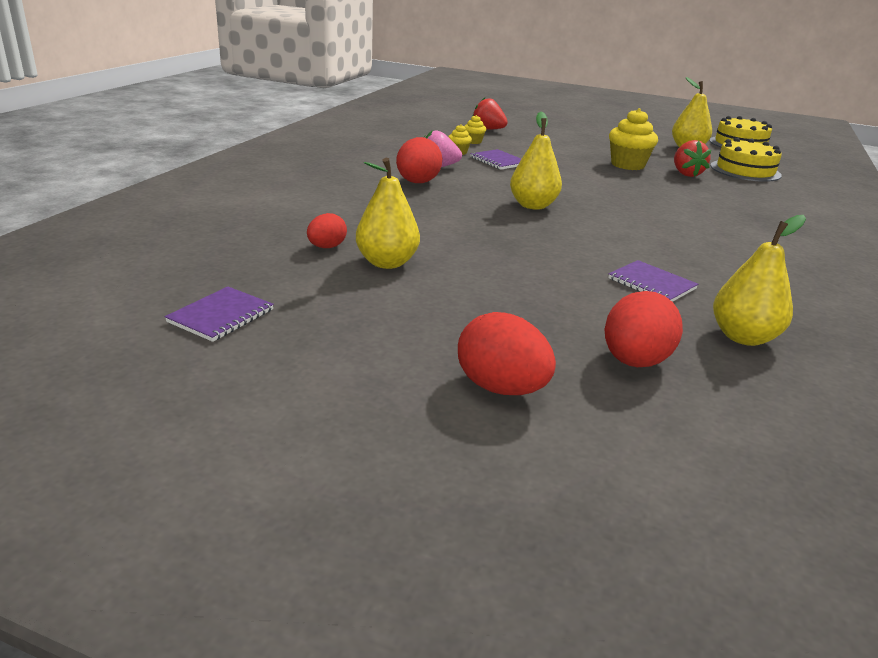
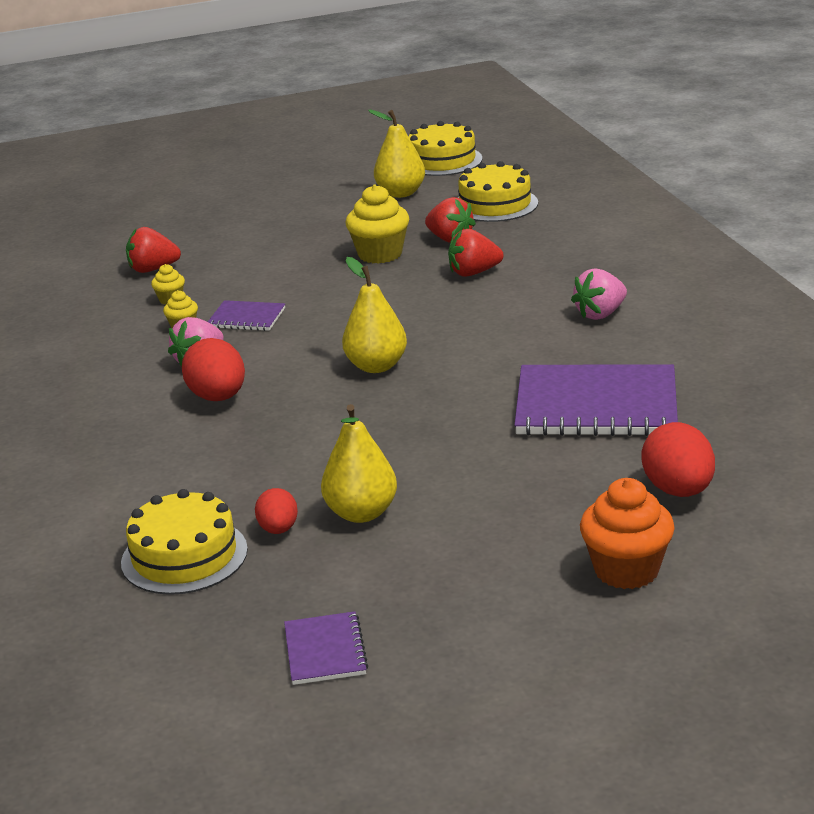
camera: 35 degrees left, 0 degrees up
red egg [458,312,556,395] -> orange cupcake [580,478,675,589]
purple notebook [608,260,698,302] -> purple notebook [514,364,678,436], size x2.07
yellow pear [713,215,806,346] -> none
none -> yellow cake [121,489,248,595]
none -> red strawberry [448,229,503,277]
none -> pink strawberry [571,268,627,320]

